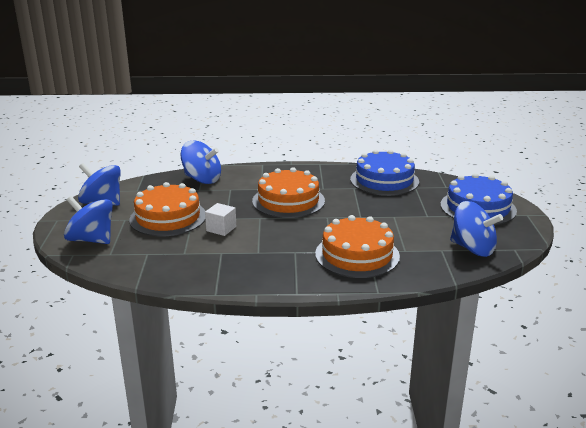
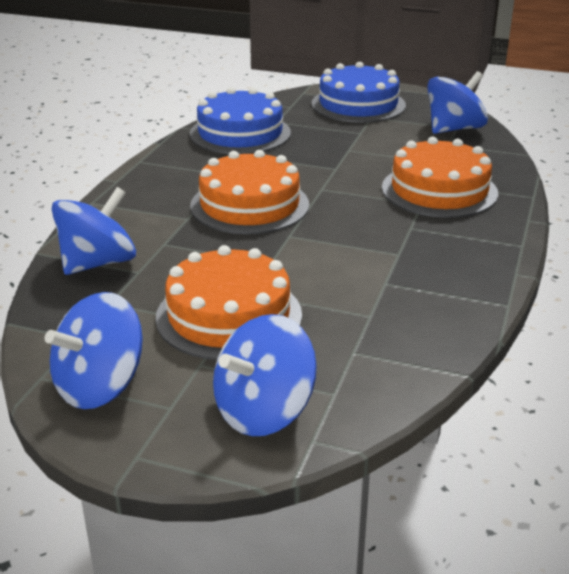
camera: 70 degrees left, 5 degrees up
white cube [205,203,236,236] -> none

